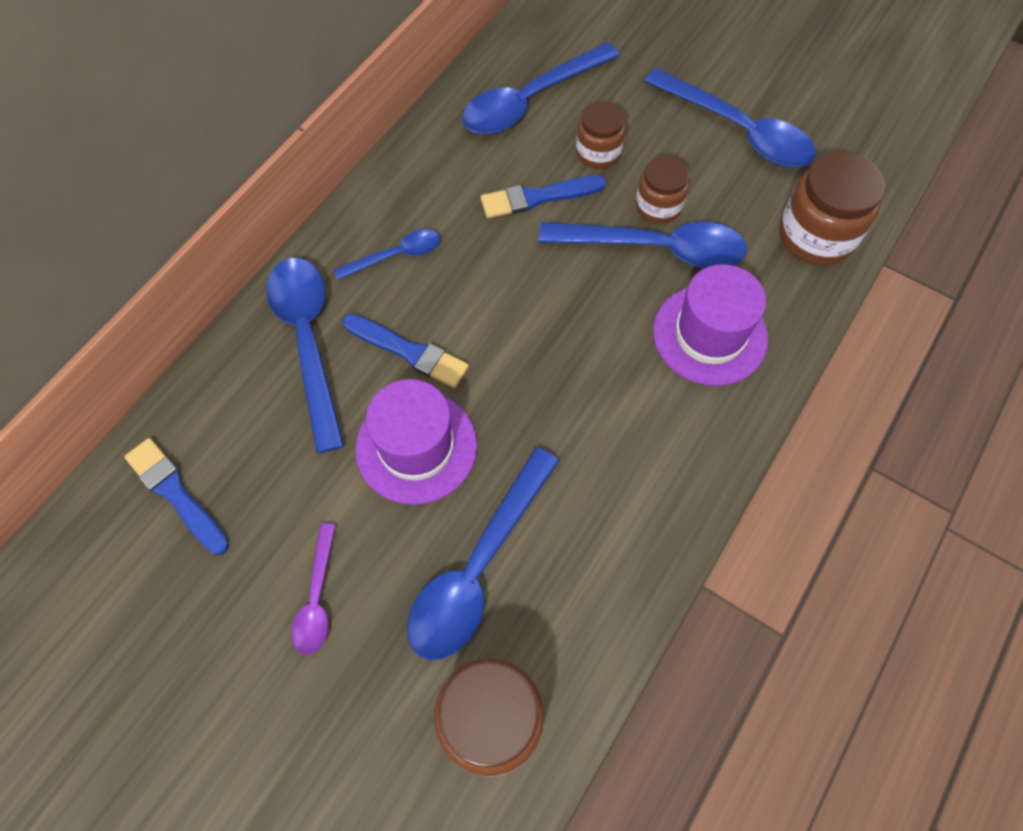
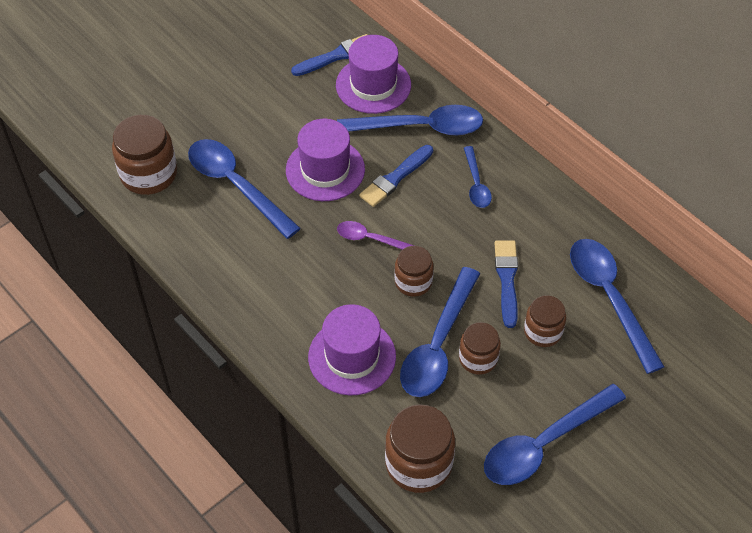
camera: 105 degrees right, 10 degrees down
purple spoon [291,523,336,655] -> purple spoon moved to [337,221,415,250]
none -> purple hat [336,35,411,114]
none -> brown jar [394,246,434,297]

